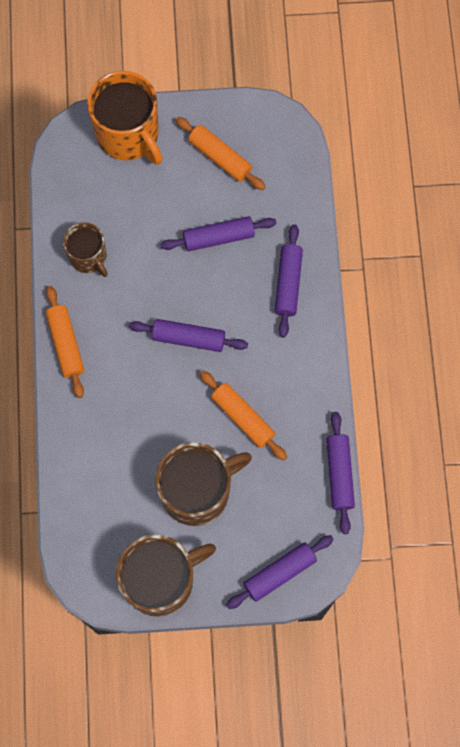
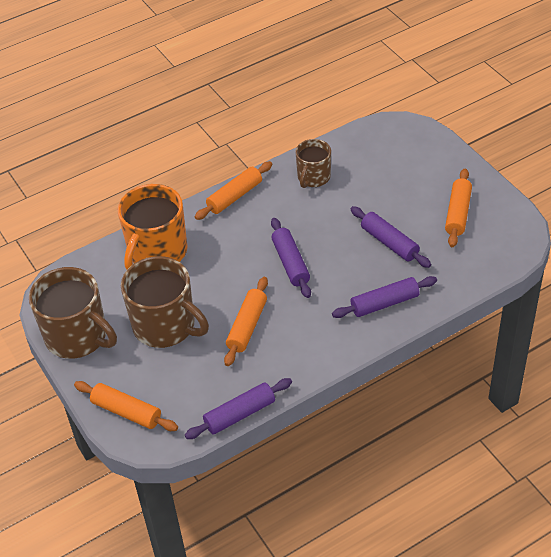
camera: 65 degrees right, 25 degrees down
orange mug [87,71,163,165] -> orange mug moved to [118,184,188,270]
purple rolling pin [226,535,334,609] -> orange rolling pin [74,381,178,431]

